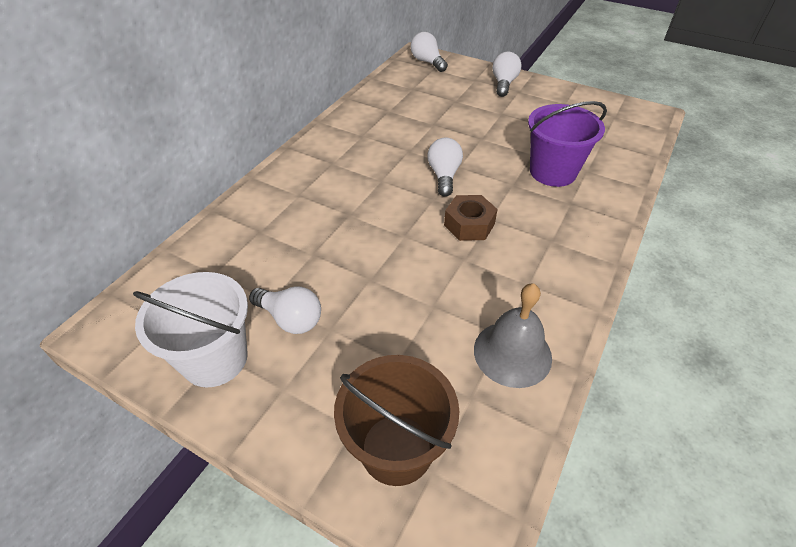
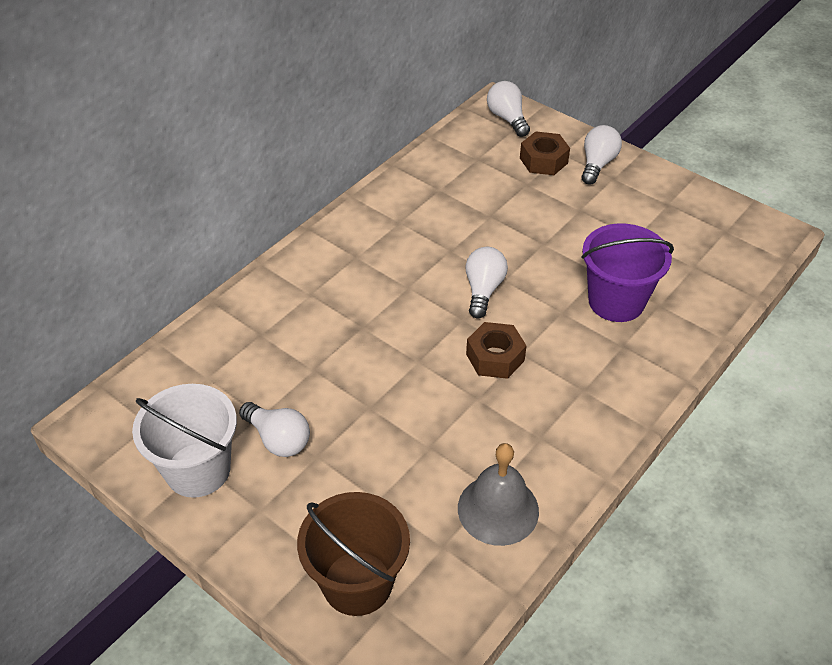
camera: 10 degrees right, 0 degrees up
none -> brown nut [520,131,570,175]

